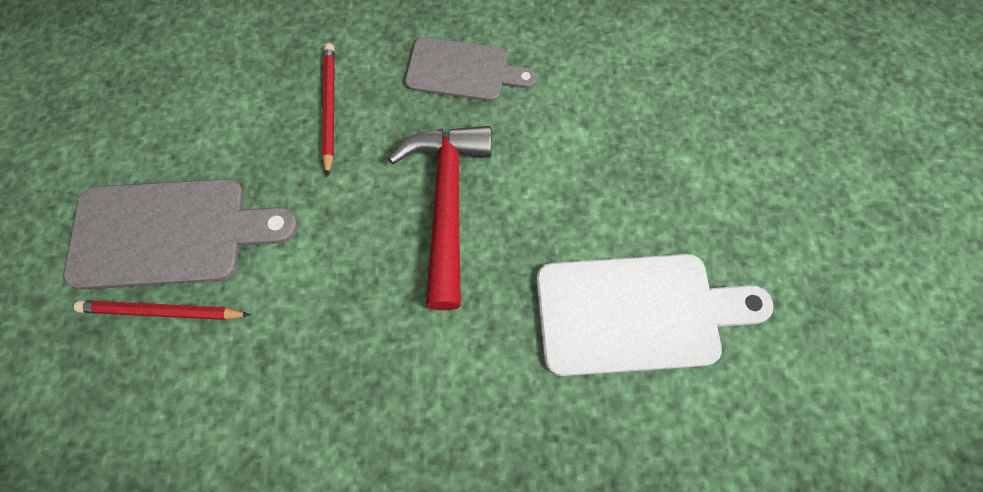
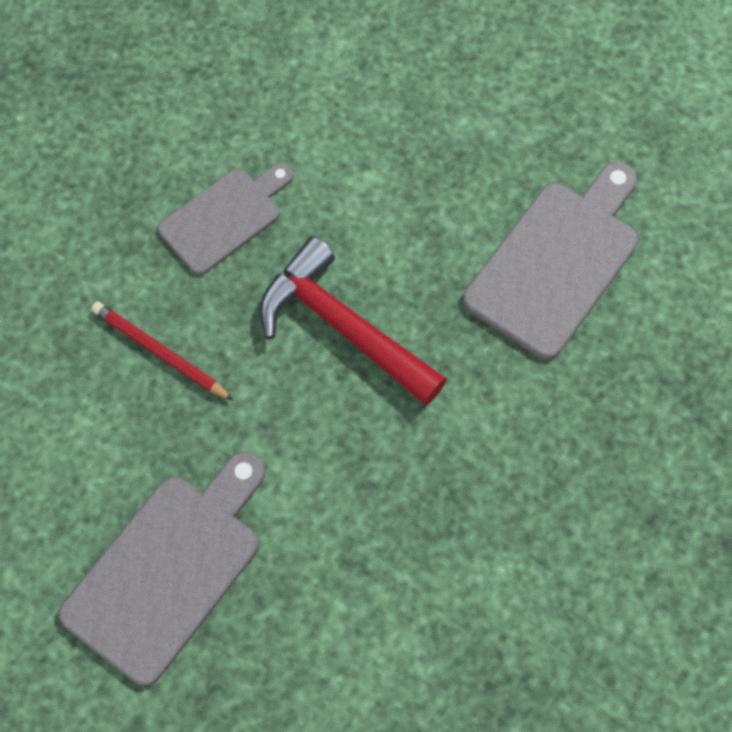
camera: 50 degrees left, 0 degrees up
red pencil [74,300,250,320] -> none
white cutting board [536,254,773,376] -> grey cutting board [463,162,638,359]

